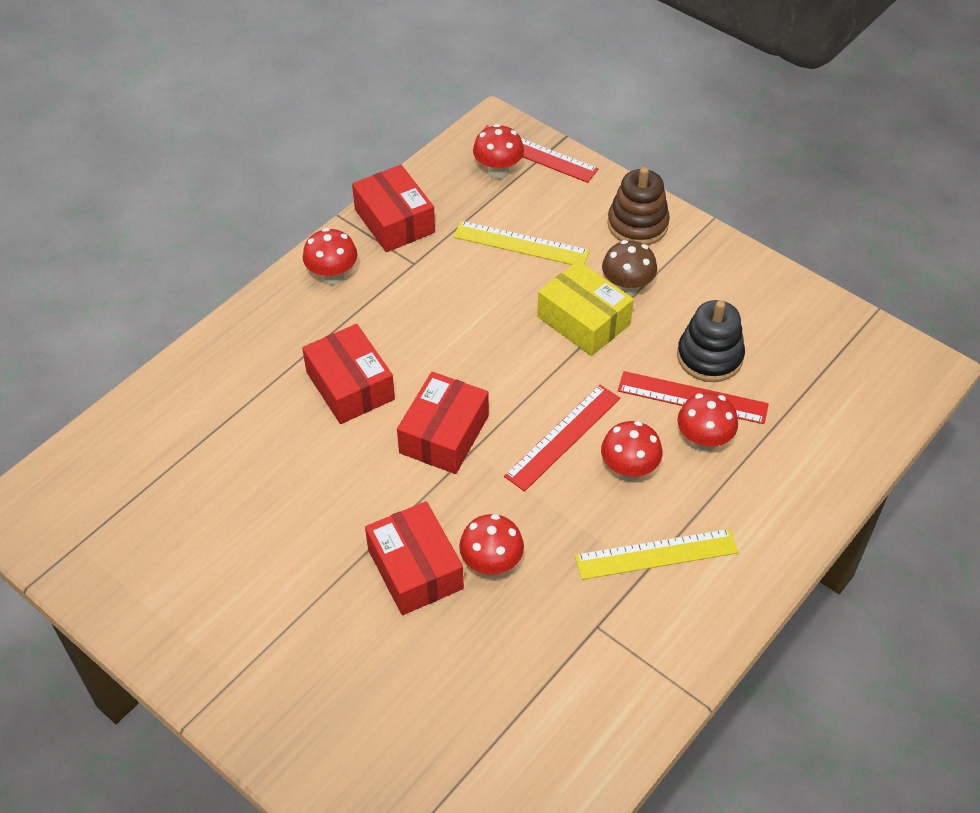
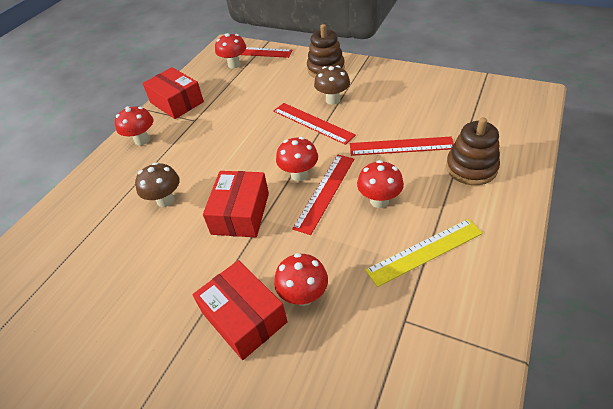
camera: 10 degrees left, 5 degrees down
red box [302,324,395,424] -> brown mushroom [135,162,180,207]
yellow ruler [454,221,590,265] -> none
yellow box [537,261,634,356] -> red ruler [273,103,356,145]
black stacking toy [677,300,745,382] -> none
red mushroom [677,392,738,452] -> red mushroom moved to [276,137,318,181]
none -> brown stacking toy [446,118,500,185]

